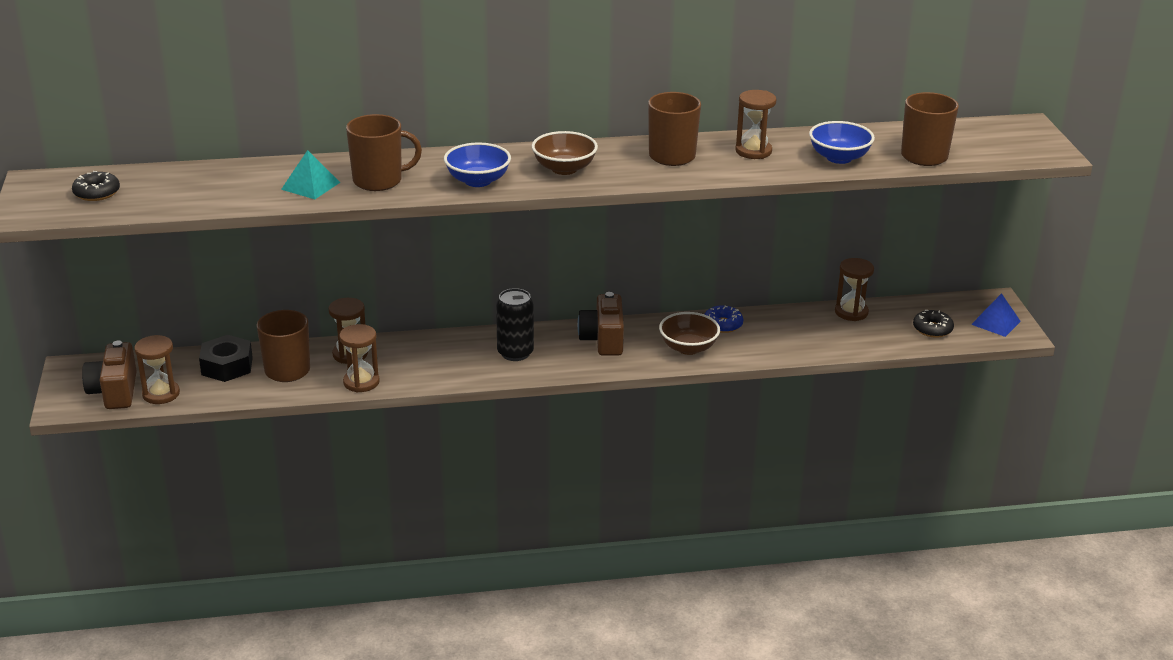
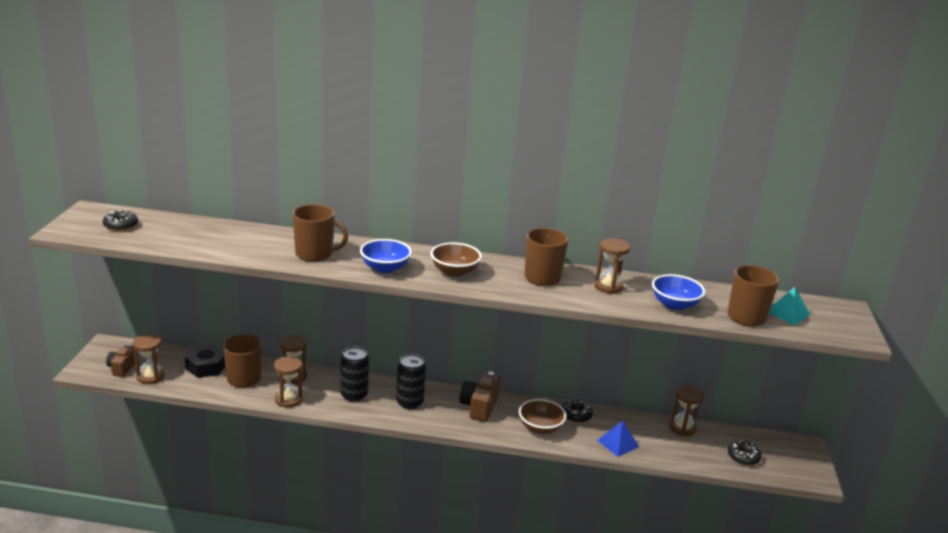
camera: 15 degrees right, 5 degrees down
brown camera [82,340,137,409] -> brown camera [106,344,135,377], size x0.66
turquoise pyramid [281,150,340,199] -> turquoise pyramid moved to [769,287,810,325]
blue donut [704,305,743,333] -> black donut [562,400,593,423]
blue pyramid [971,293,1021,337] -> blue pyramid moved to [597,421,639,457]
none -> black can [340,347,369,402]

